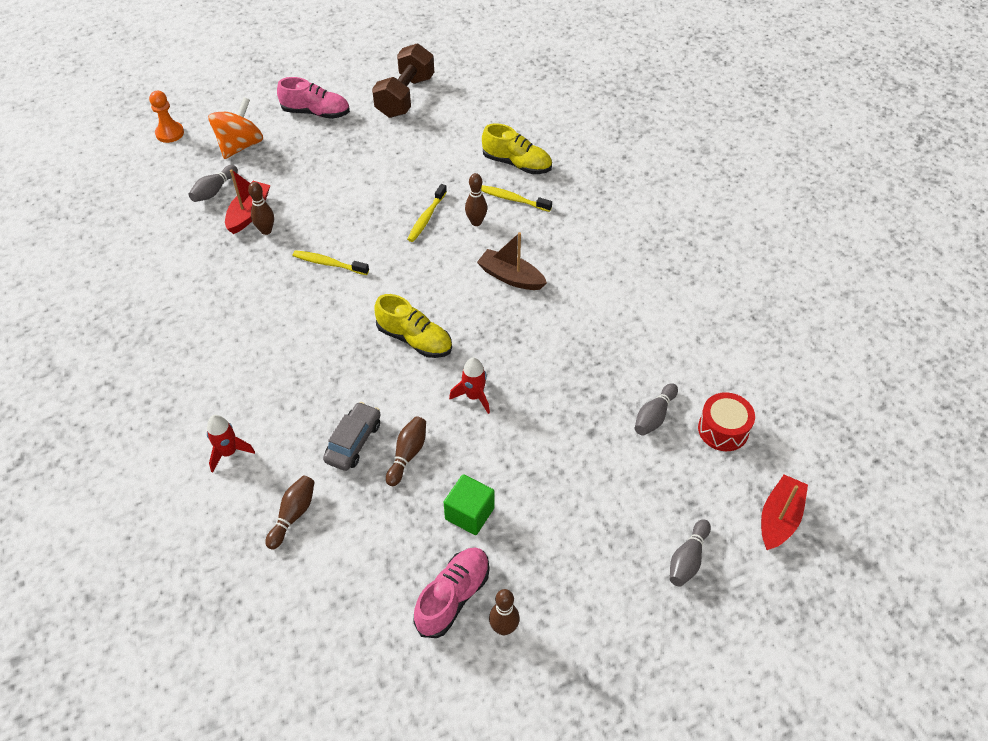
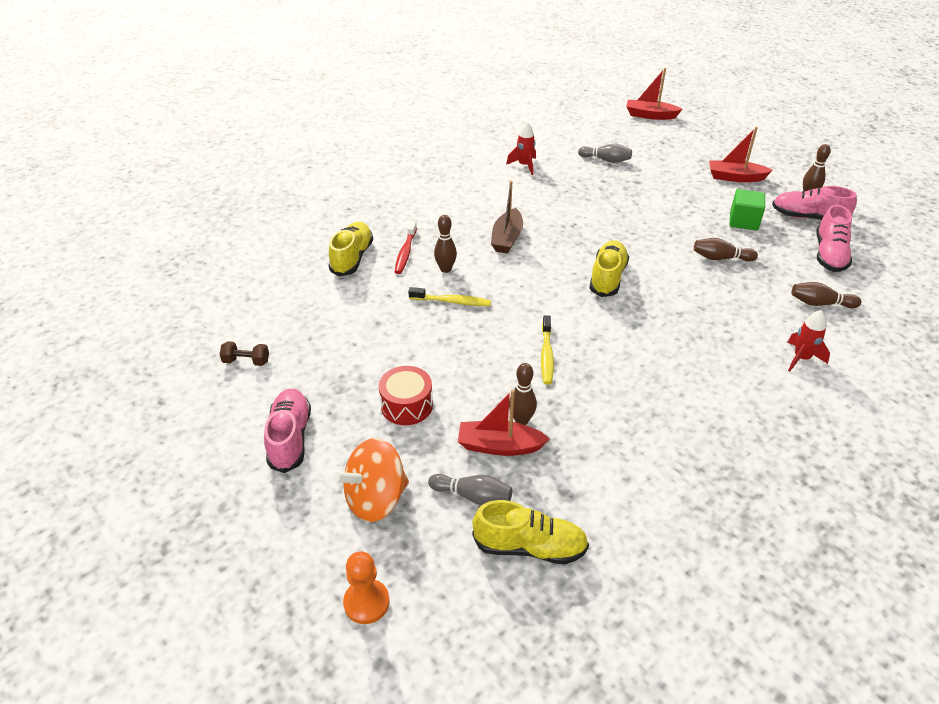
camera: 105 degrees left, 10 degrees down
orange spinning top [208,97,263,159] -> orange spinning top turned 45 degrees counterclockwise [333,438,409,522]
grey car [323,402,381,471] -> none
brown dumbbell [372,43,434,118] -> brown dumbbell [220,341,269,366], size x0.44
red rocket [449,357,490,414] -> red rocket moved to [506,122,536,175]
yellow toothbrush [481,185,552,212] -> red toothbrush [395,221,417,274]
grey bowling pin [670,519,711,587] -> none
red drum [698,392,755,451] -> red drum moved to [379,366,433,425]
none -> yellow shoe [472,500,589,565]
none -> red boat [709,127,773,182]
none -> pink shoe [816,205,852,272]

